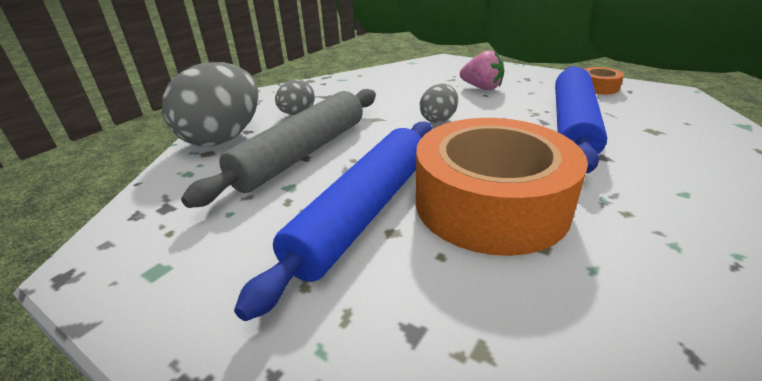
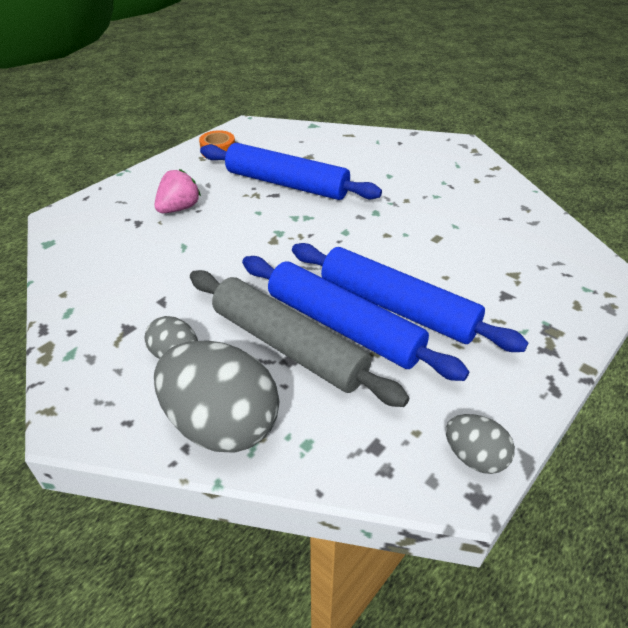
camera: 85 degrees left, 10 degrees up
orange tape [416,118,588,256] -> none
grey egg [420,84,458,123] -> grey egg moved to [446,414,515,474]
none -> blue rolling pin [242,256,469,381]

